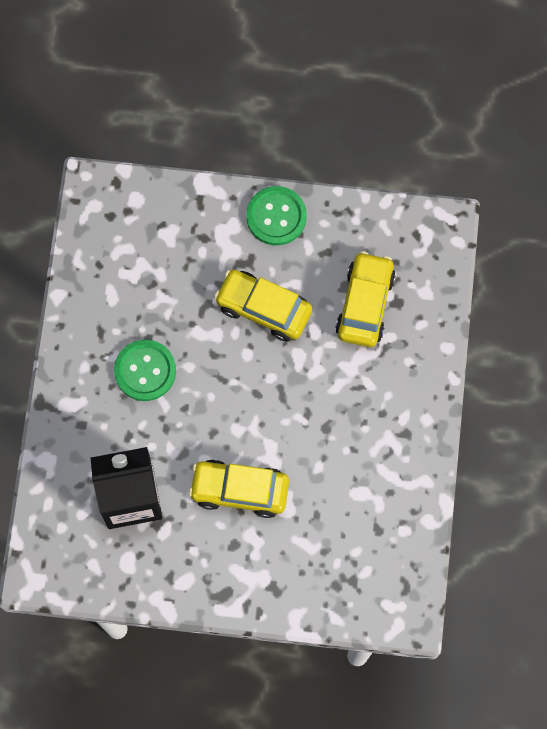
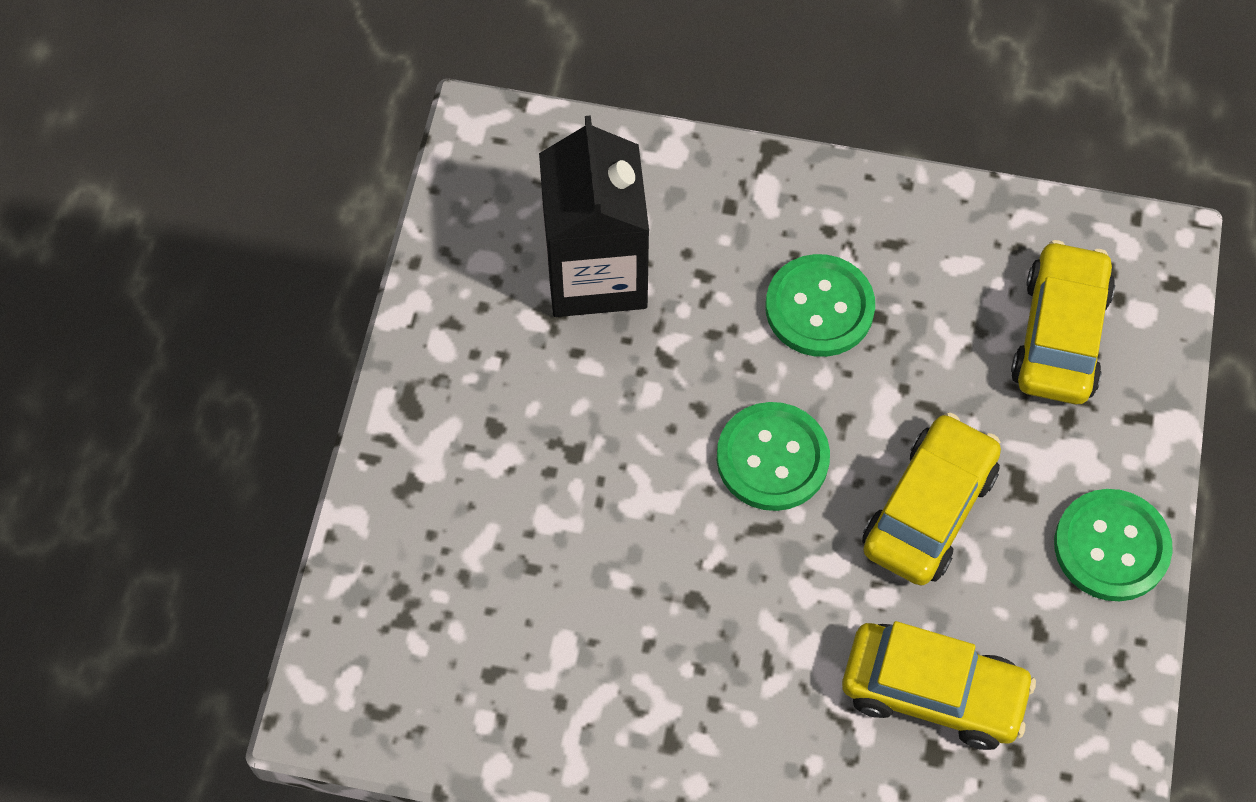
camera: 95 degrees right, 10 degrees down
yellow car [189,459,289,518] -> yellow car moved to [1011,240,1115,404]
none -> green button [717,402,830,511]

